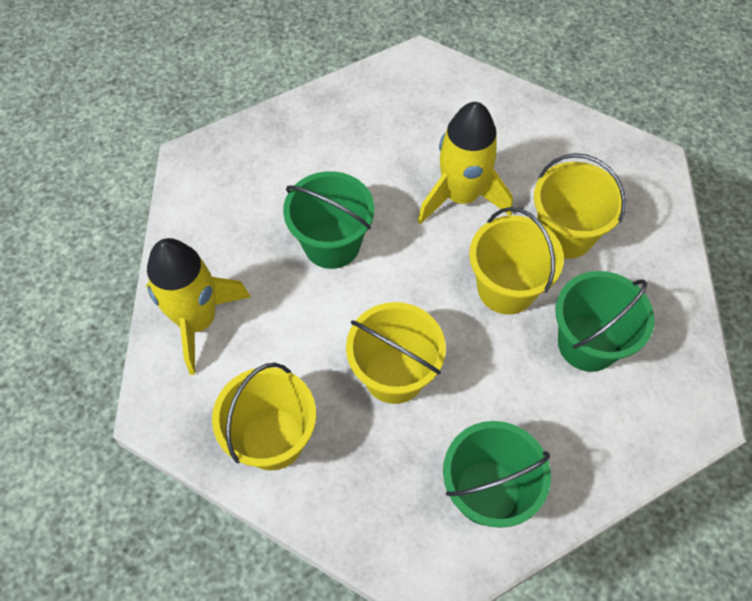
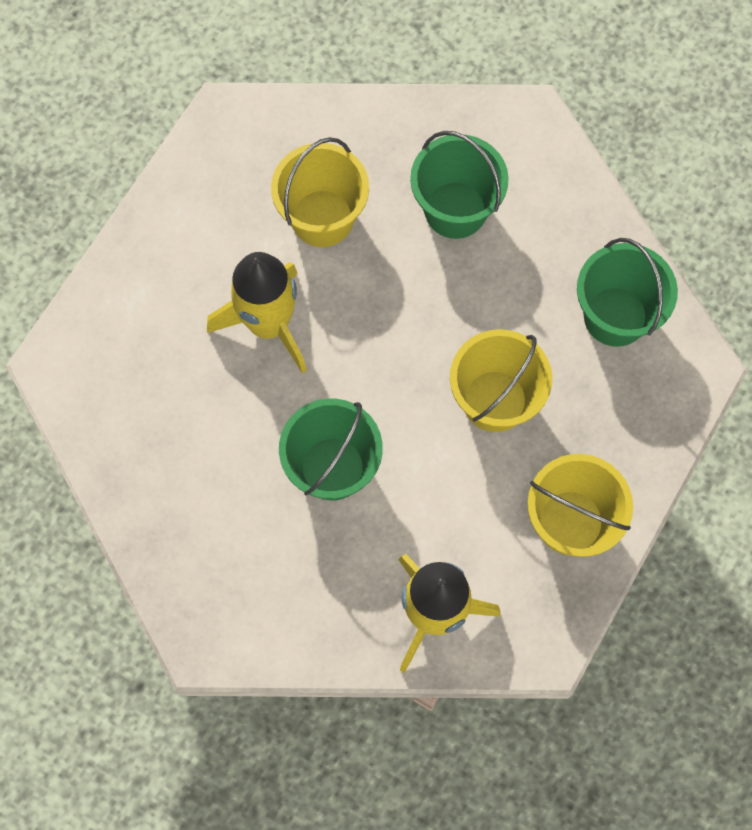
camera: 90 degrees left, 10 degrees up
yellow bucket [469,207,564,315] -> none

